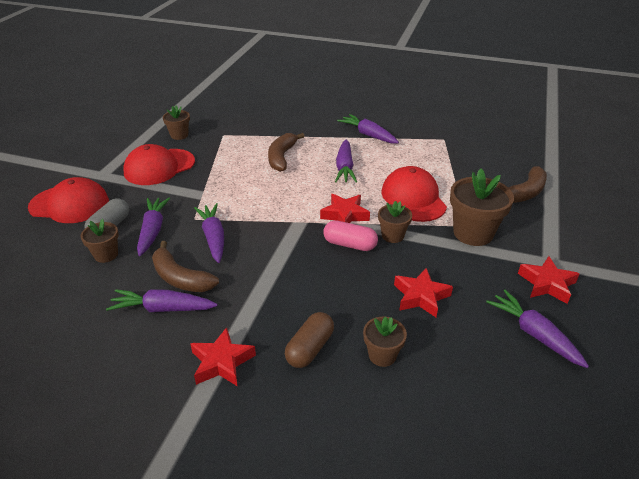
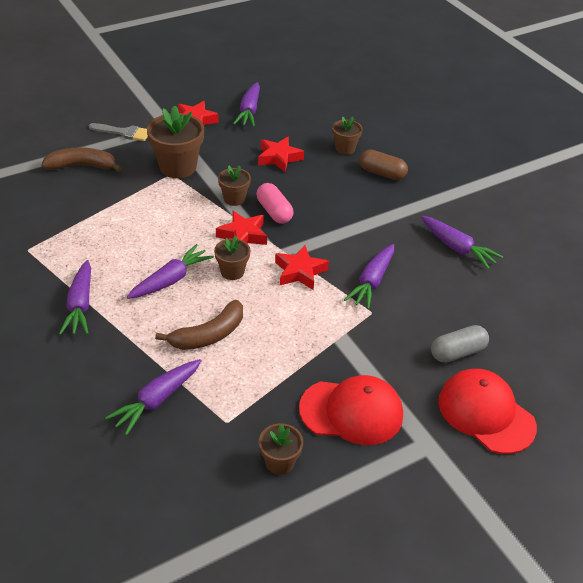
camera: 140 degrees left, 5 degrees up
brown flower pot [80,219,119,263] -> brown flower pot moved to [214,236,250,280]
purple carrot [137,198,170,256] -> purple carrot moved to [105,359,202,435]
brown banana [152,241,219,292] -> none
red star [190,327,256,387] -> red star moved to [275,245,329,290]
brown capsule [285,312,334,368] -> brown capsule turned 45 degrees clockwise [359,149,408,180]
red cap [381,166,447,222] -> none
none -> grey brush [89,123,148,141]

